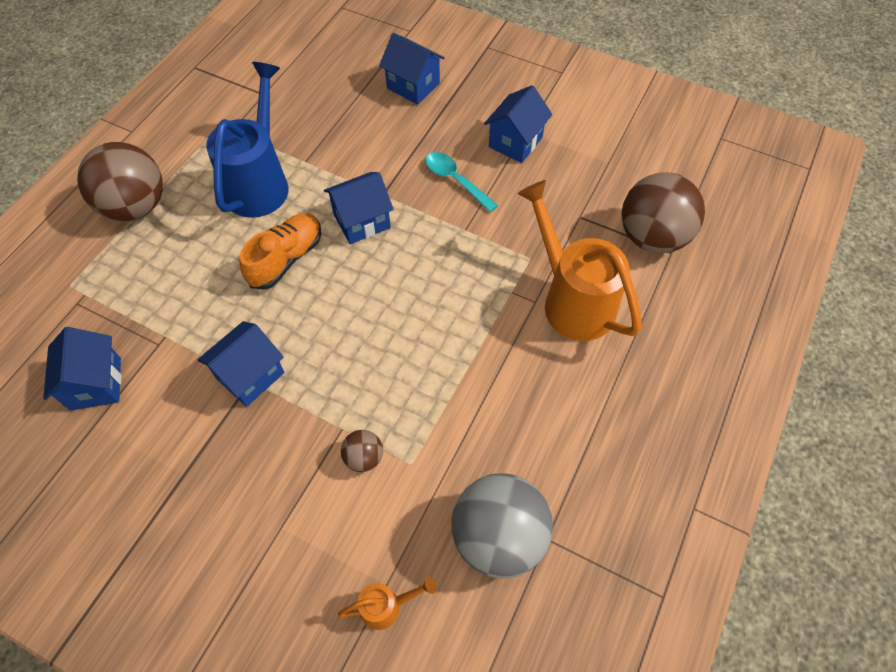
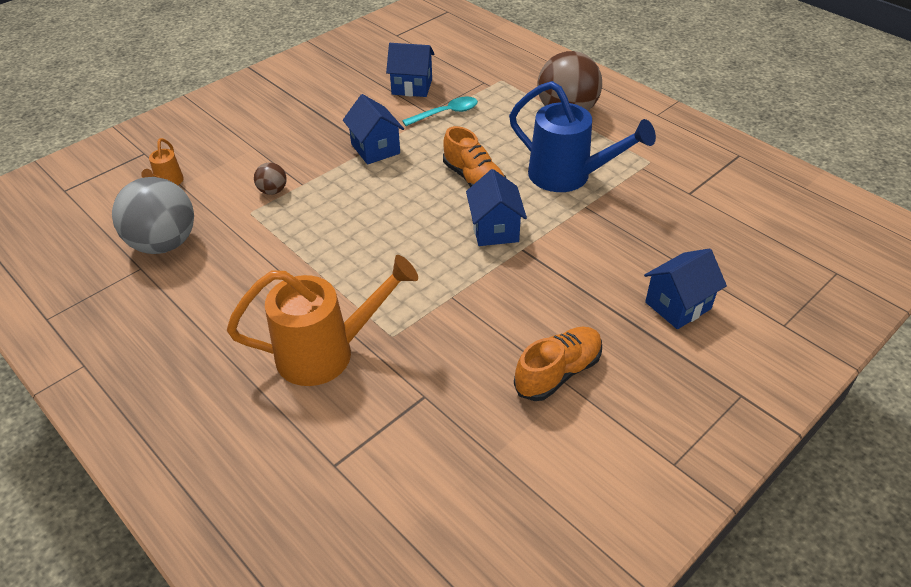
camera: 110 degrees right, 15 degrees down
turquoise spoon [425,152,498,212] -> turquoise spoon moved to [402,97,478,126]
blue house [484,85,552,163] -> orange shoe [514,326,602,401]
brown ball [621,172,705,253] -> none

